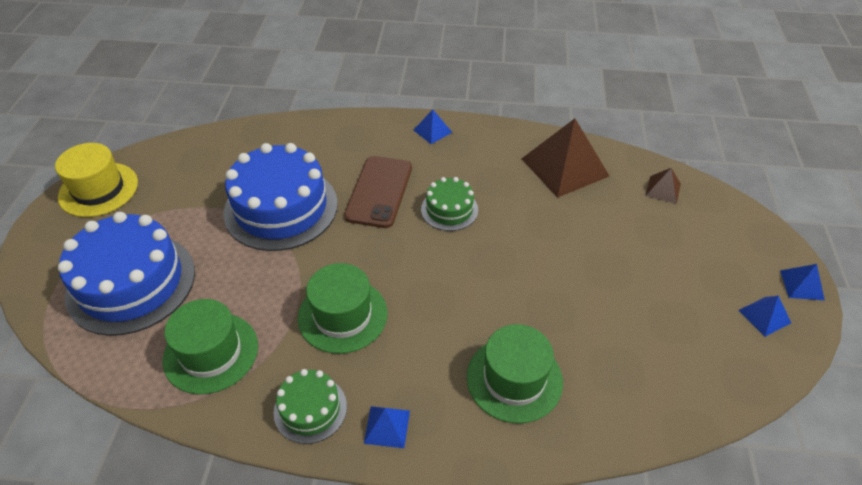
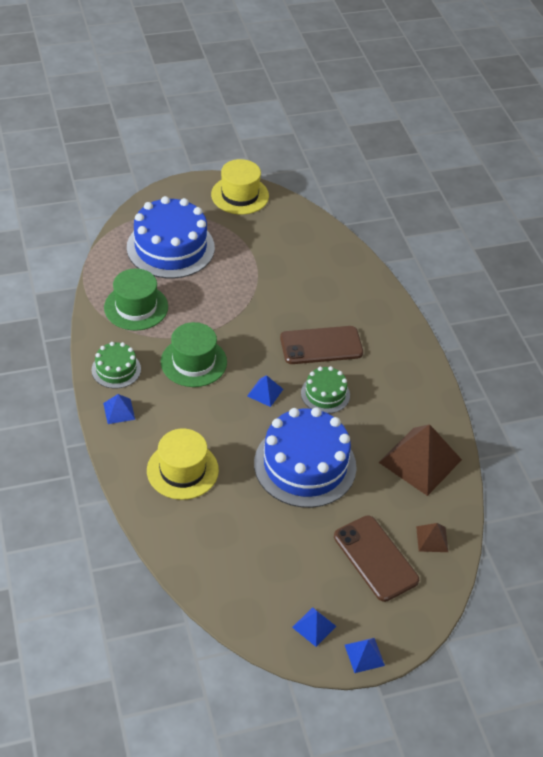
camera: 65 degrees right, 0 degrees up
blue cake [223,143,338,251] -> blue cake moved to [254,407,356,508]
blue pyramid [413,109,452,144] -> blue pyramid moved to [247,375,283,407]
green hat [467,324,563,424] -> yellow hat [147,428,219,500]
none -> brown phone [334,515,419,602]

